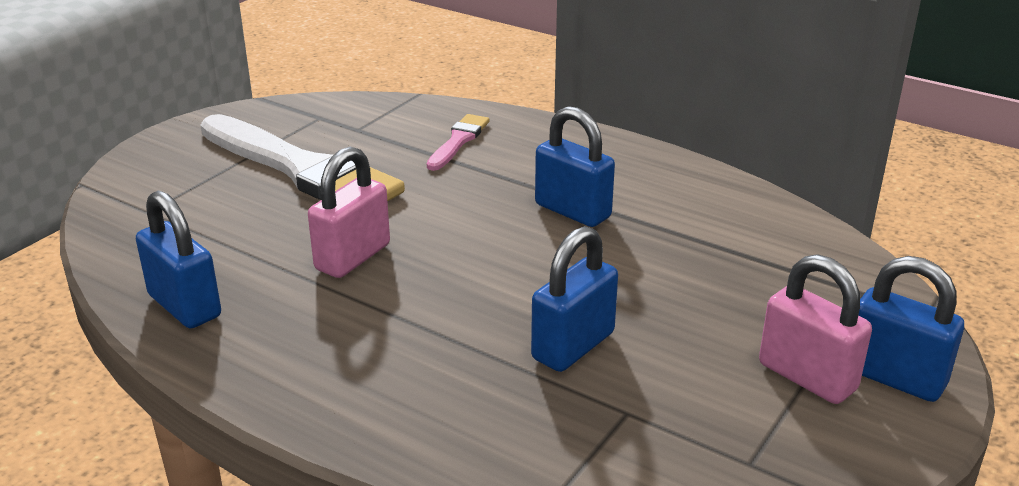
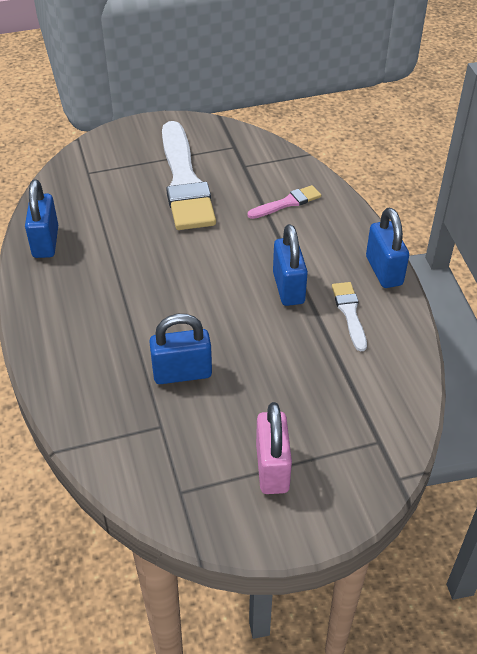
camera: 40 degrees right, 15 degrees up
pink padlock [308,147,390,278] -> none
blue padlock [858,256,964,402] -> blue padlock moved to [366,208,409,288]
none -> white brush [332,282,367,351]

